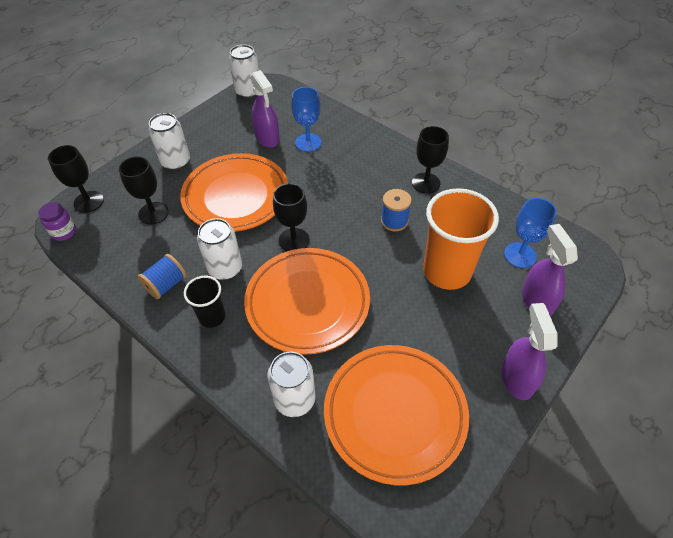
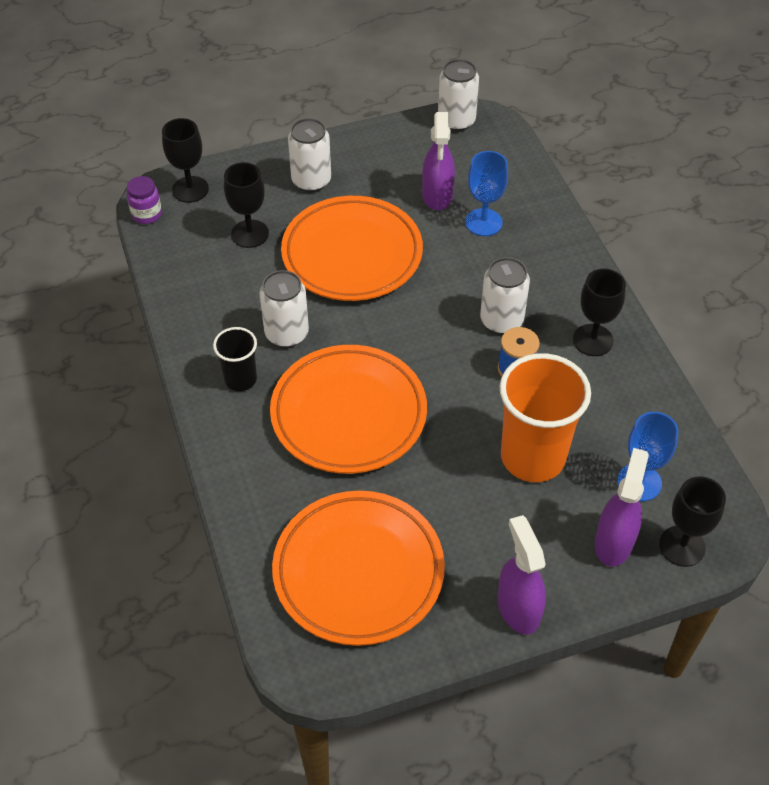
camera: 30 degrees right, 0 degrees up
blue spool [138,254,186,299] -> none
white can [267,352,315,417] -> white can moved to [480,257,530,334]
black goblet [273,183,309,251] -> black goblet moved to [659,476,726,567]
purple spray bottle [501,303,558,400] -> purple spray bottle turned 45 degrees counterclockwise [497,515,546,634]

